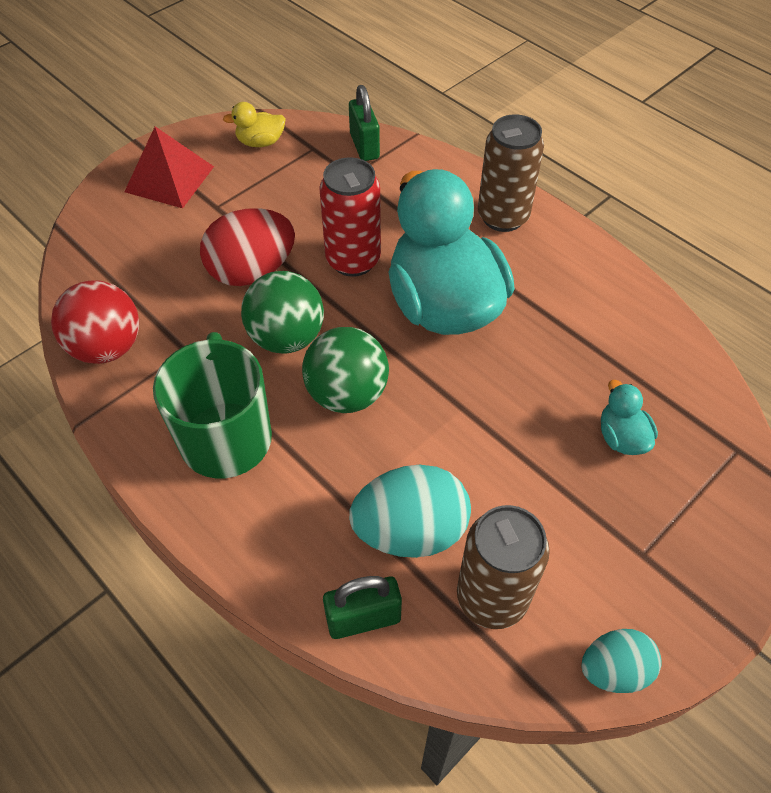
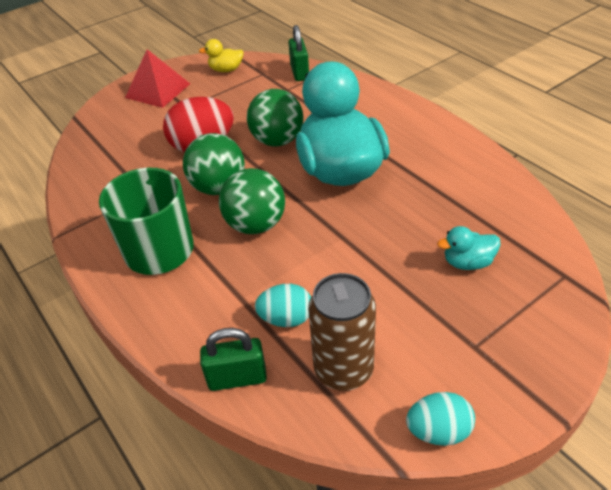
camera: 10 degrees right, 10 degrees down
red ball [51,280,139,364] -> none
red can [320,157,381,277] -> green ball [247,89,304,146]
turquoise egg [349,465,471,558] -> turquoise egg [255,284,311,327], size x0.61
brown can [478,114,544,232] -> none
turquoise duck [601,380,658,455] -> turquoise duck turned 90 degrees counterclockwise [437,226,501,270]

